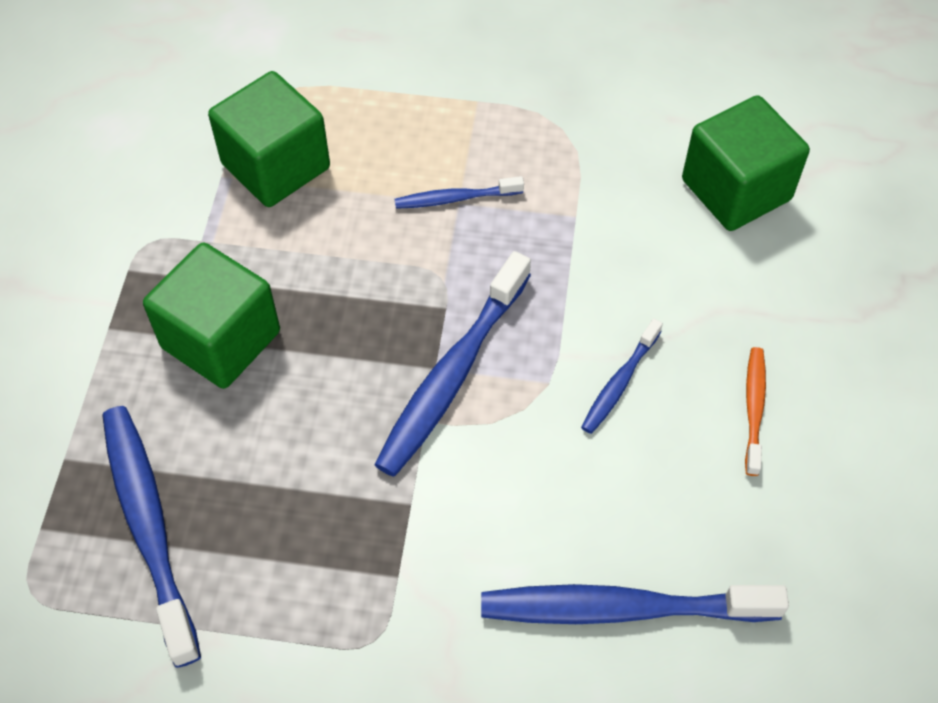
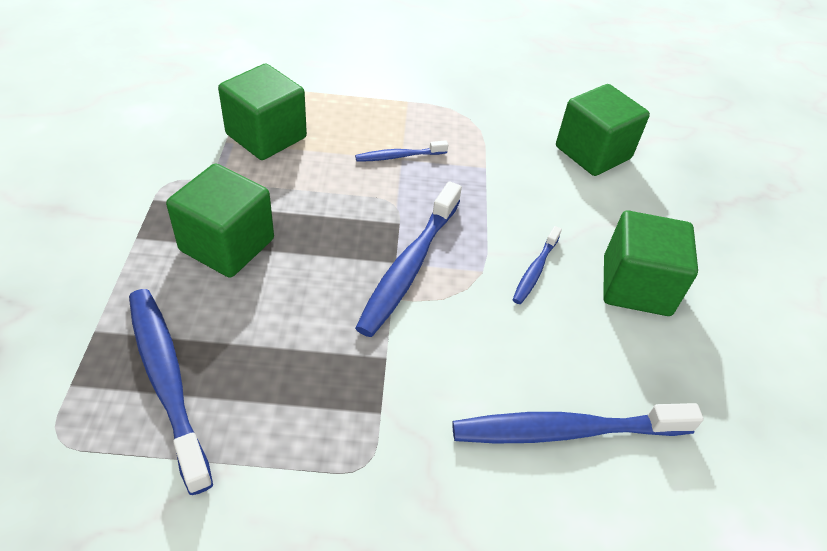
camera: 10 degrees left, 10 degrees down
orange toothbrush [745,347,766,476] -> green cube [603,211,698,316]

